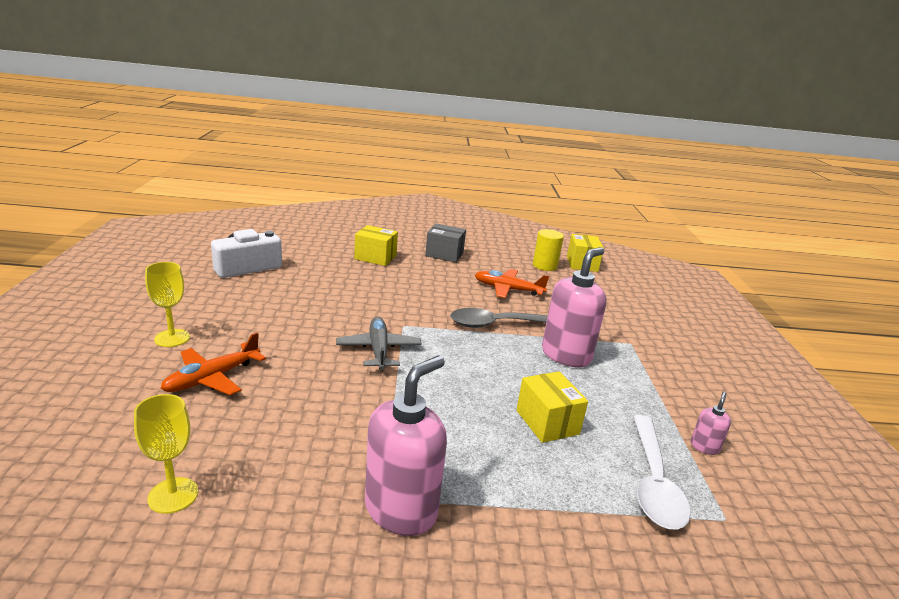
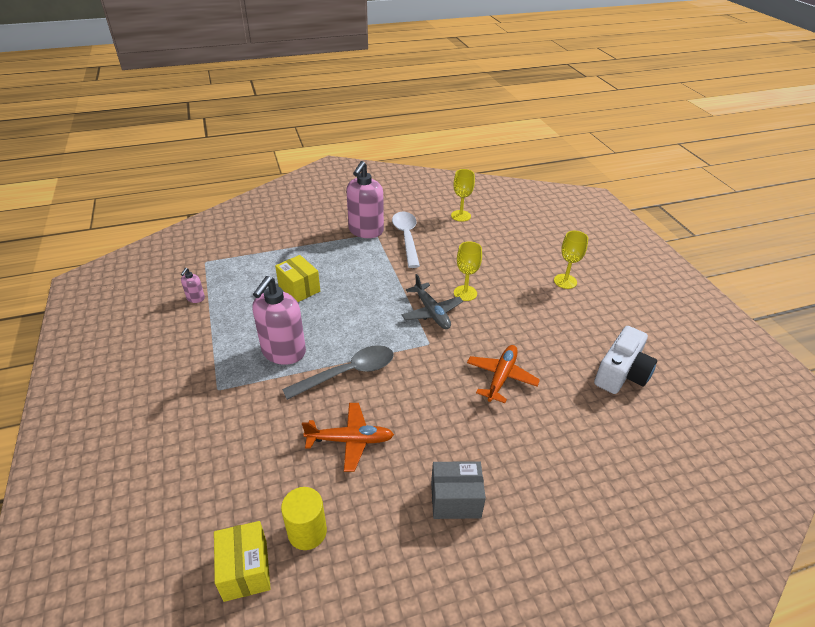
camera: 165 degrees right, 15 degrees up
orange plane [160,332,266,395] -> orange plane moved to [467,345,540,403]
yellow box [354,225,398,266] -> none
white spoon [633,415,691,529] -> white spoon moved to [392,211,420,268]
none -> yellow goblet [454,241,482,301]

